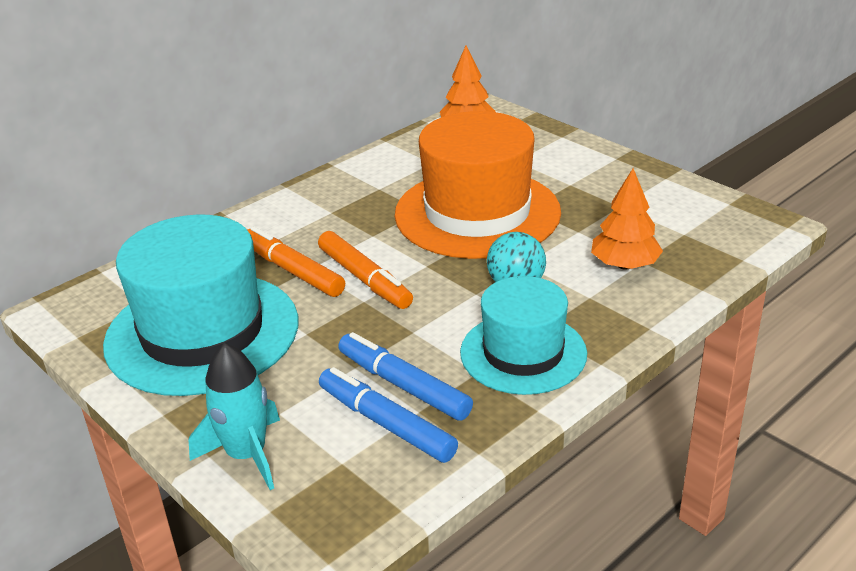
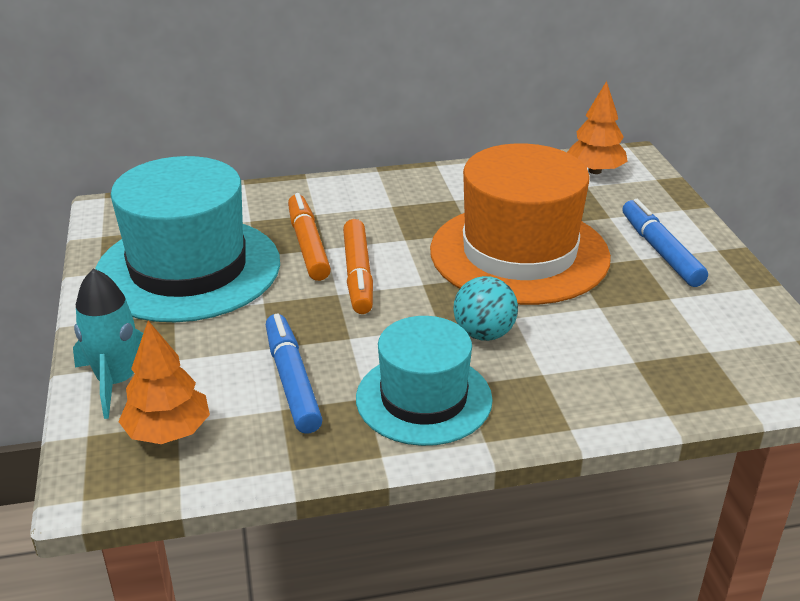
camera: 30 degrees right, 0 degrees up
blue marker [319,367,458,463] -> blue marker moved to [622,199,708,287]
orange tree [591,168,663,270] -> orange tree moved to [118,321,210,444]

